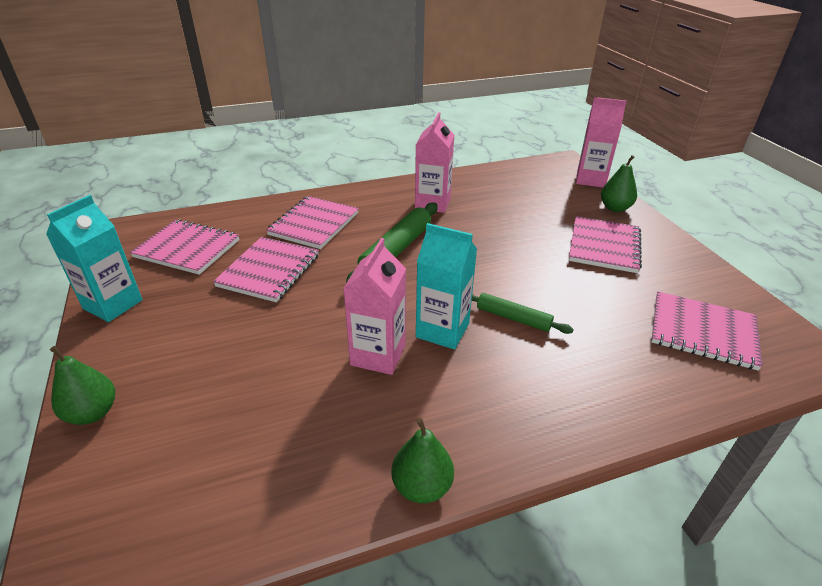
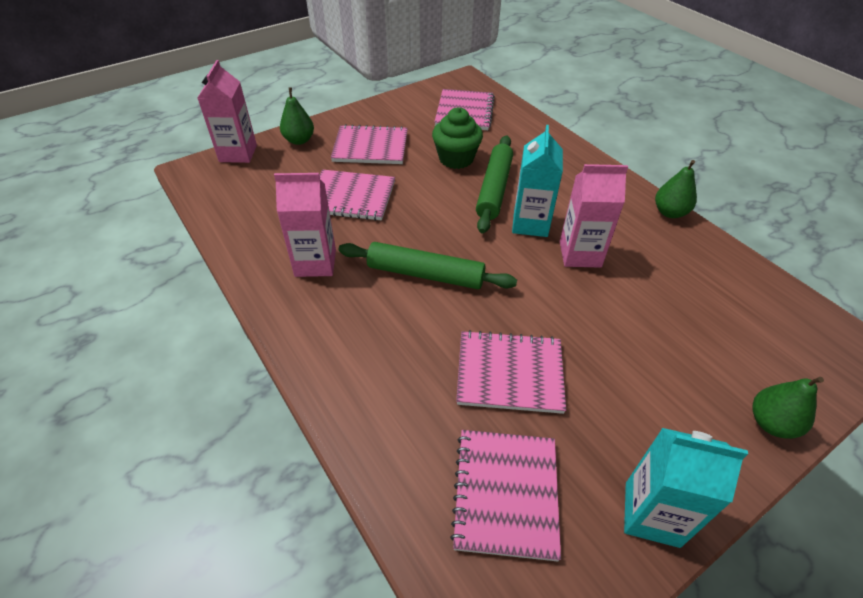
camera: 105 degrees left, 10 degrees up
pink notebook [266,196,359,249] -> pink notebook moved to [319,170,395,221]
green rolling pin [472,293,574,334] -> green rolling pin [476,135,513,233], size x1.63
none -> green cupcake [432,107,483,169]

